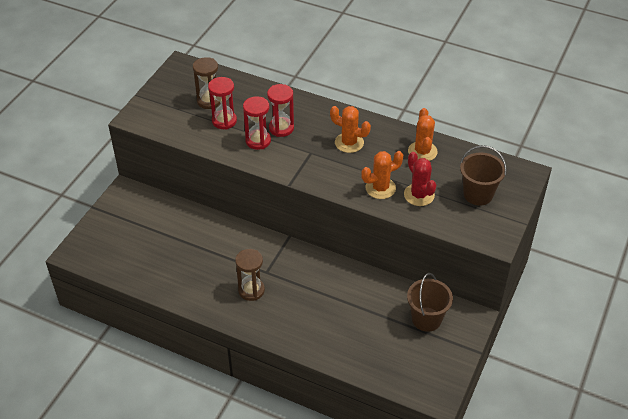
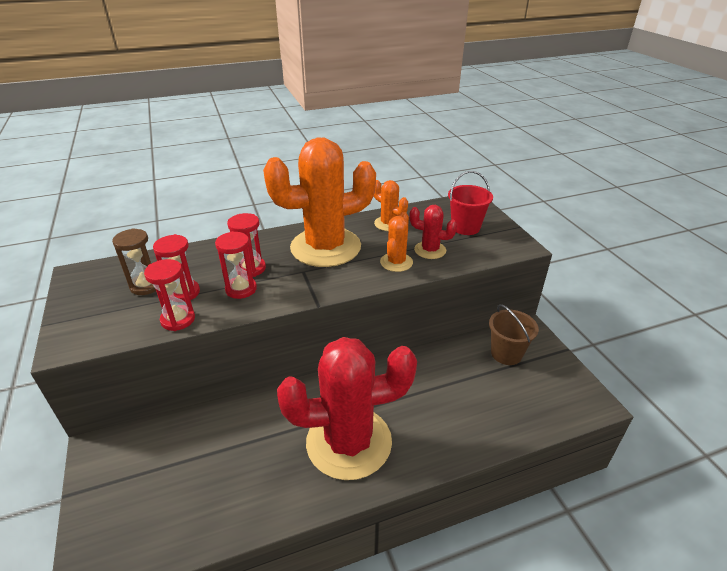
camera: 45 degrees left, 10 degrees down
brown hourglass [235,249,265,301] -> red cactus [277,337,417,480]
orange cactus [330,106,371,153] -> orange cactus [263,137,376,267], size x2.24
brown bucket [460,145,507,206] -> red bucket [448,171,493,235]
none -> red hourglass [144,259,195,331]

